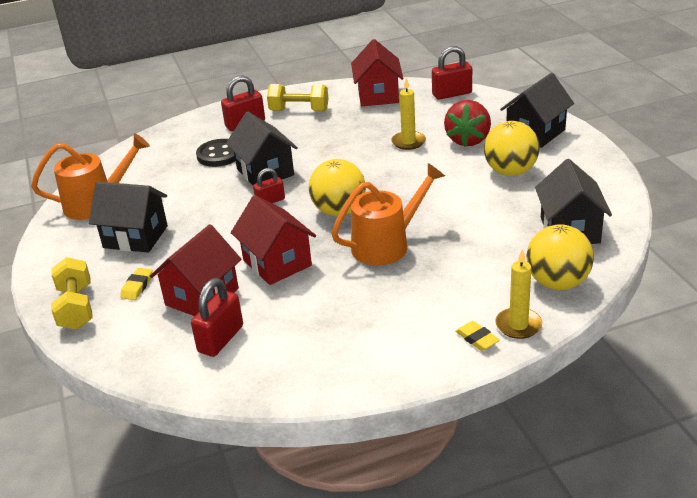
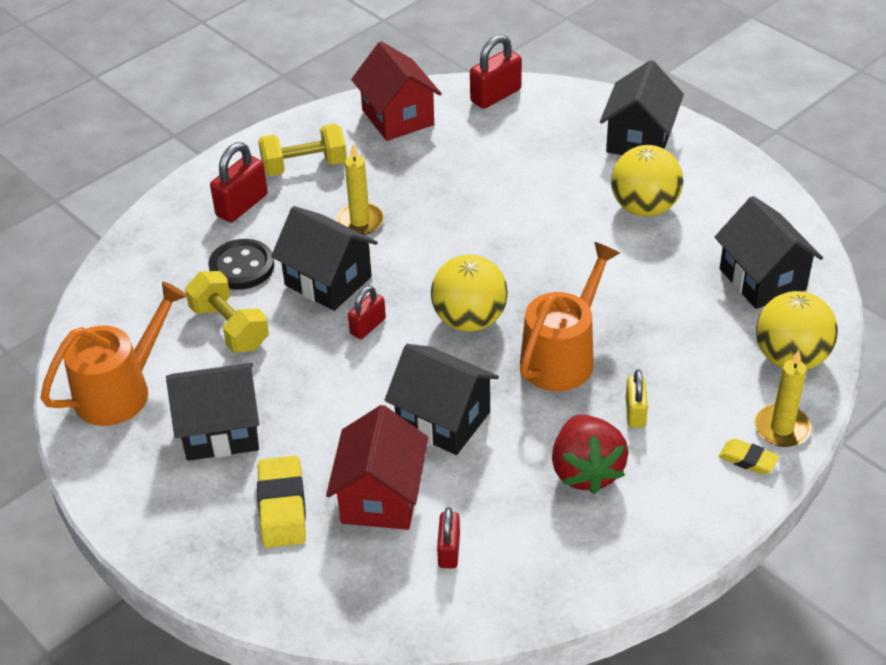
camera: 25 degrees left, 10 degrees up
yellow dumbbell [51,257,93,330] -> yellow dumbbell moved to [185,271,269,352]
yellow eraser [120,268,153,300] -> yellow eraser [257,456,306,548], size x1.73
red padlock [191,278,243,357] -> red padlock [437,507,460,569], size x0.64
red house [231,195,316,285] -> black house [385,344,499,455]
yellow candle [391,78,426,150] -> yellow candle moved to [336,144,384,235]
red strawberry [444,100,491,147] -> red strawberry moved to [552,415,629,494]
none -> yellow padlock [626,370,648,427]

